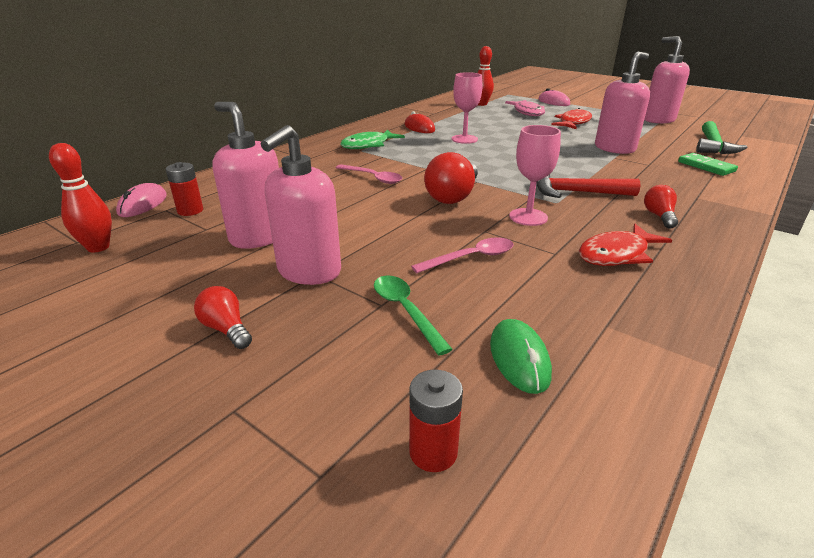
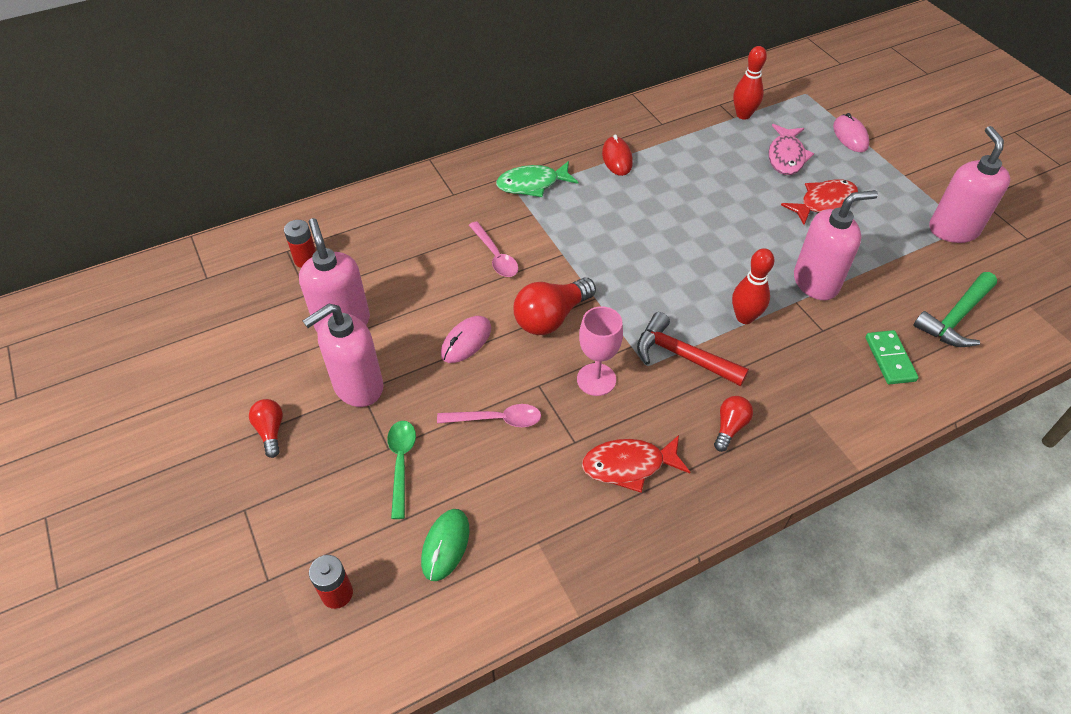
camera: 25 degrees right, 20 degrees up
red bowling pin [49,143,112,253] -> red bowling pin moved to [732,248,774,324]
pink mouse [116,183,167,217] -> pink mouse moved to [441,316,491,363]
pink goblet [452,72,482,144] -> none

